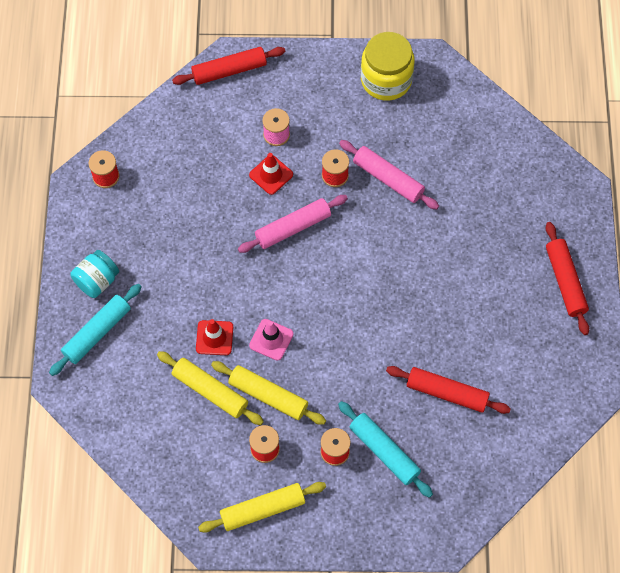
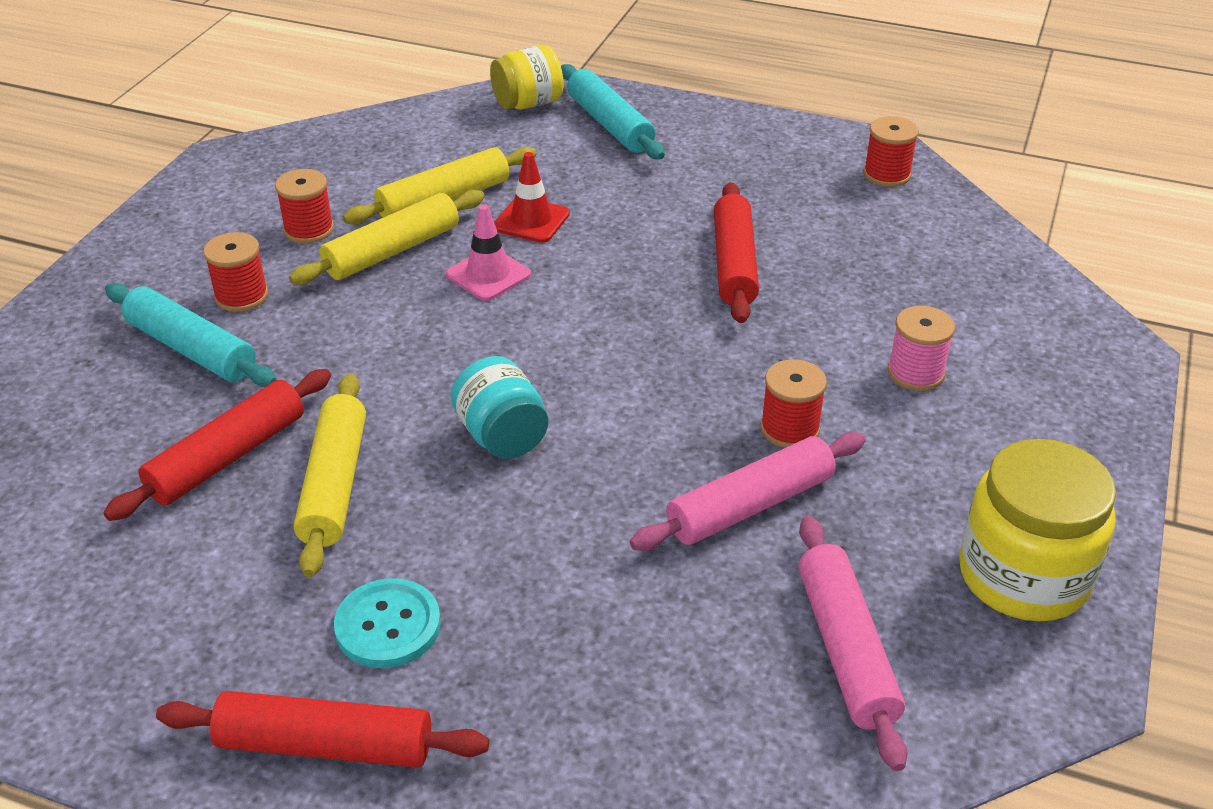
camera: 110 degrees right, 25 degrees down
turquoise jar [70,250,119,298] -> turquoise jar moved to [451,356,548,459]
red rolling pin [172,47,285,85] -> red rolling pin moved to [714,182,759,323]
yellow rolling pin [198,482,326,533] -> yellow rolling pin moved to [294,373,366,577]
pink rolling pin [238,195,348,253] -> pink rolling pin moved to [799,516,907,771]
red traffic cone [249,153,293,195] -> none
turquoise rolling pin [338,401,433,498] -> turquoise rolling pin turned 60 degrees clockwise [105,283,277,387]
none -> turquoise button [334,578,441,668]
none -> yellow jar [490,45,564,109]

